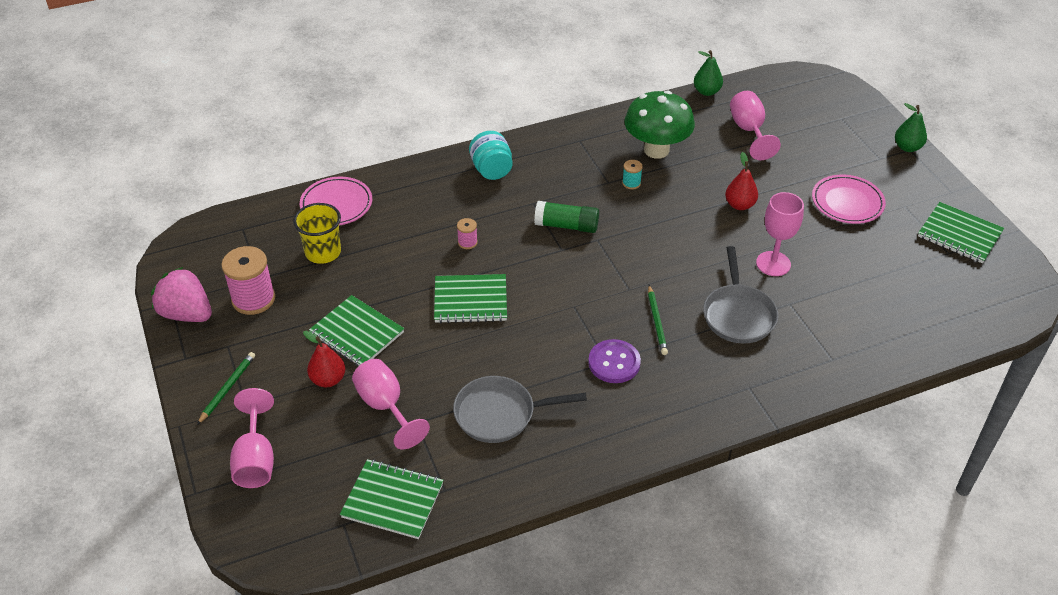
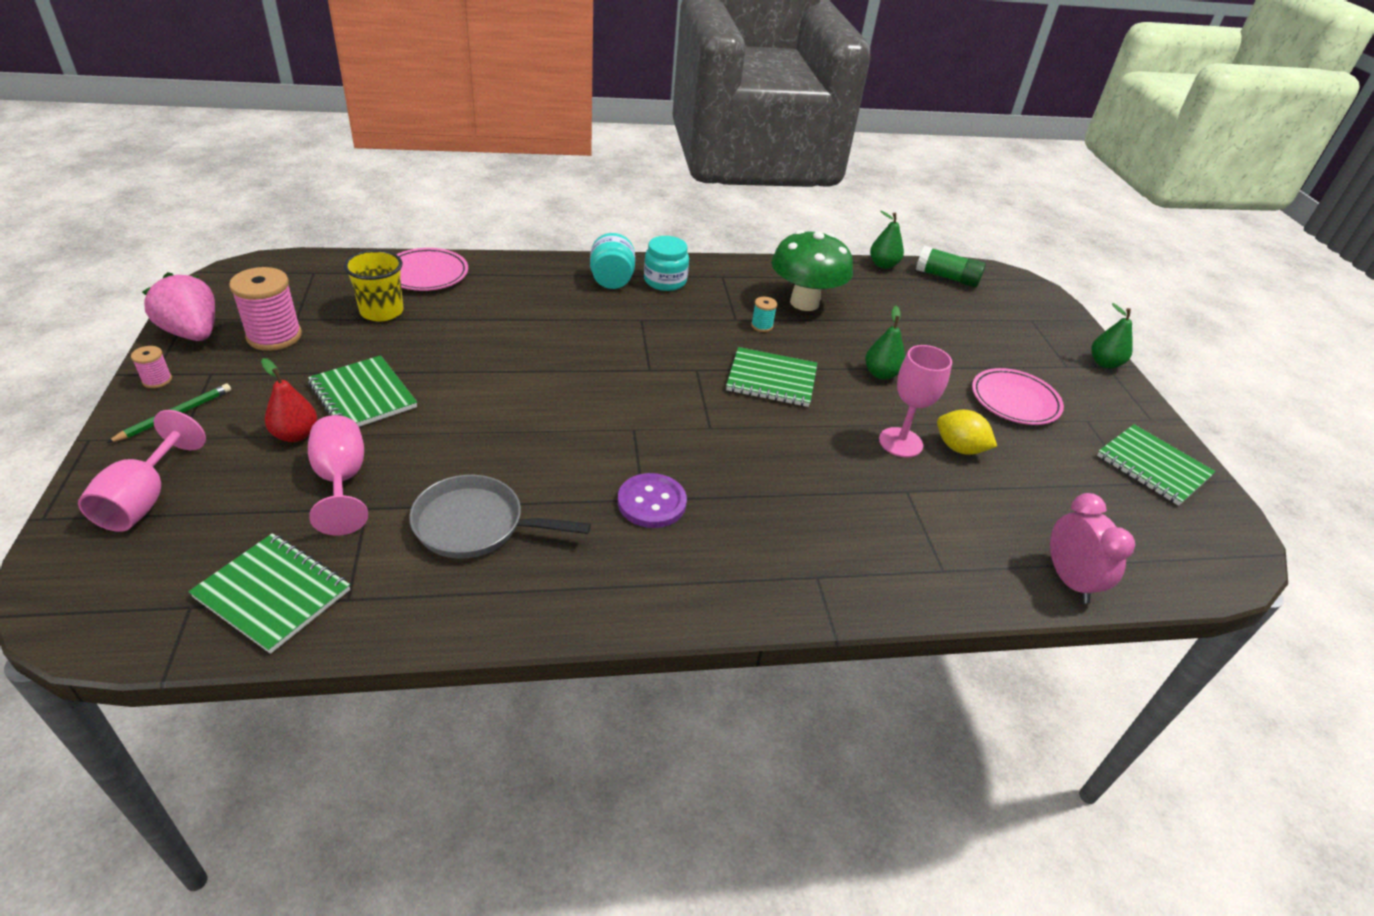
camera: 10 degrees right, 5 degrees down
green notebook [434,274,507,323] -> green notebook moved to [726,347,817,407]
pink spool [457,218,478,249] -> pink spool moved to [131,346,172,388]
green glue stick [534,201,599,233] -> green glue stick moved to [916,246,986,288]
green pencil [648,285,668,355] -> none
grey pan [703,246,778,344] -> none
red pear [725,152,758,210] -> green pear [865,306,905,380]
pink goblet [730,91,781,160] -> none
none -> turquoise jar [644,236,689,291]
none -> yellow lemon [937,410,997,455]
none -> pink clock [1050,493,1135,604]

